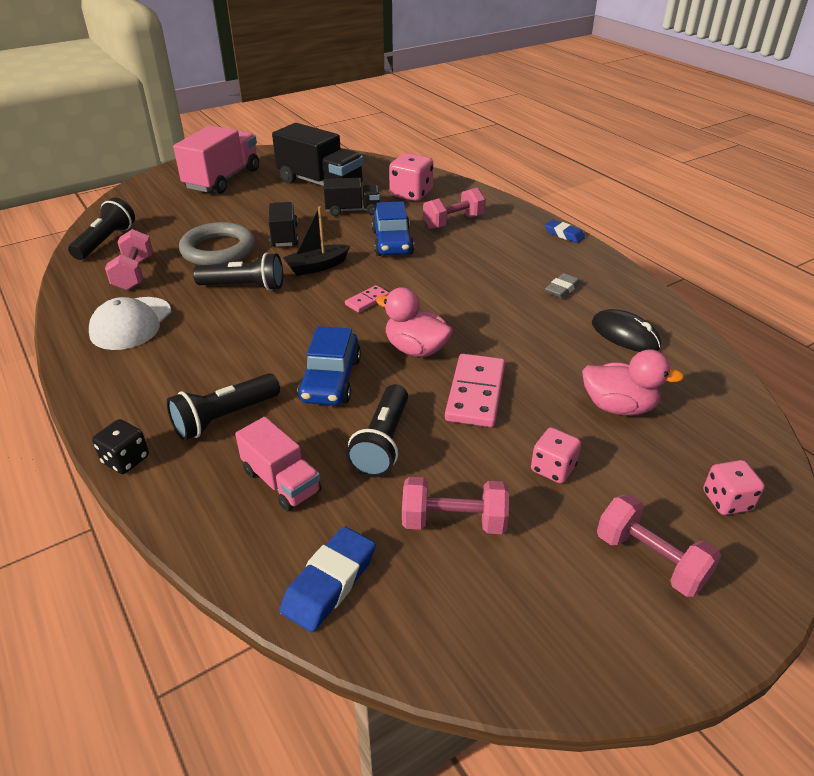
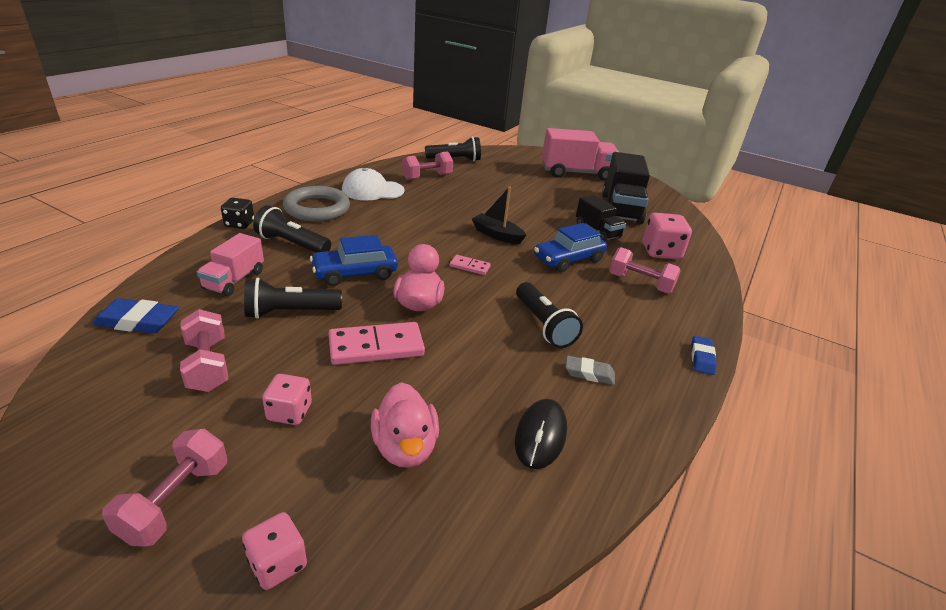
camera: 60 degrees right, 5 degrees down
grey ring [179,222,255,265] -> grey ring moved to [283,186,350,222]
black flashlight [193,252,283,291] -> black flashlight moved to [516,282,583,348]
black truck [269,202,298,247] -> none

